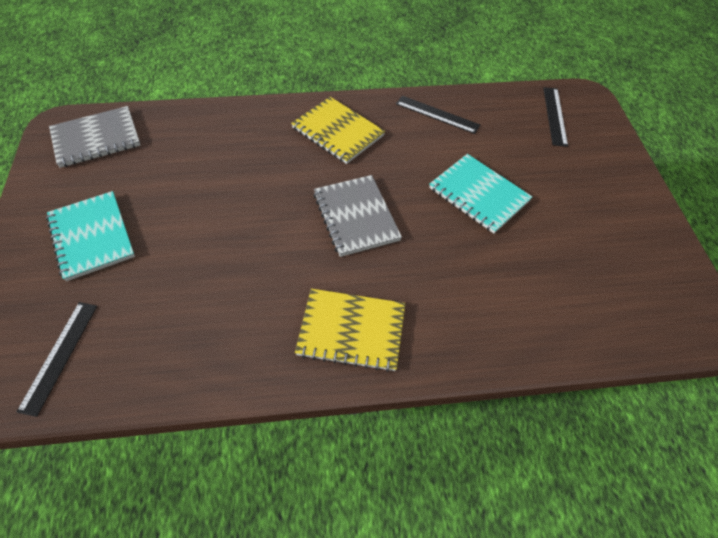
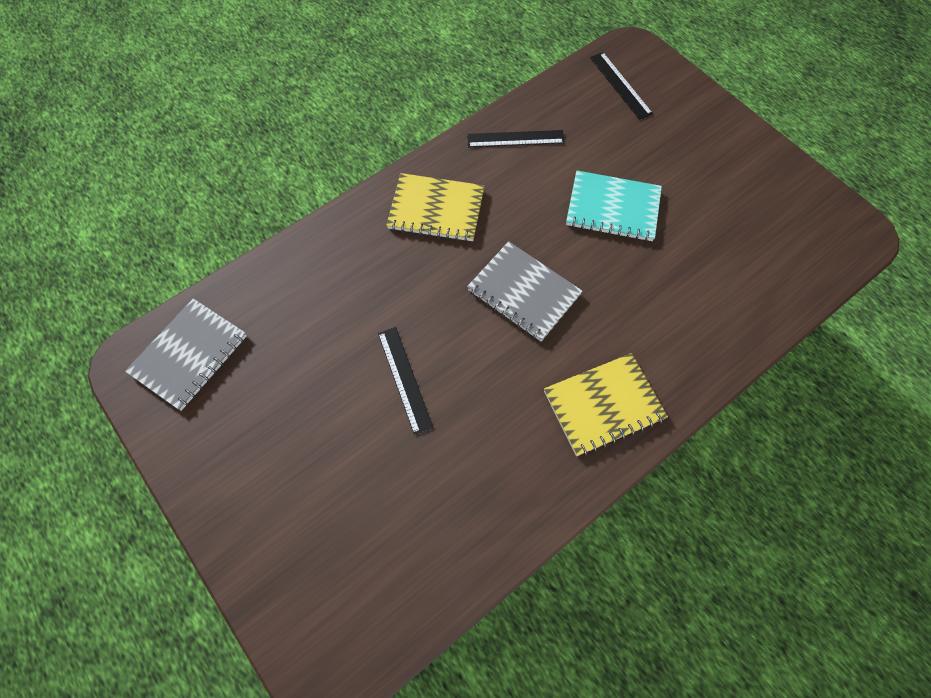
camera: 30 degrees left, 10 degrees up
black ruler [16,302,97,417] -> black ruler moved to [378,327,433,435]
turquoise notebook [46,191,135,281] -> none

